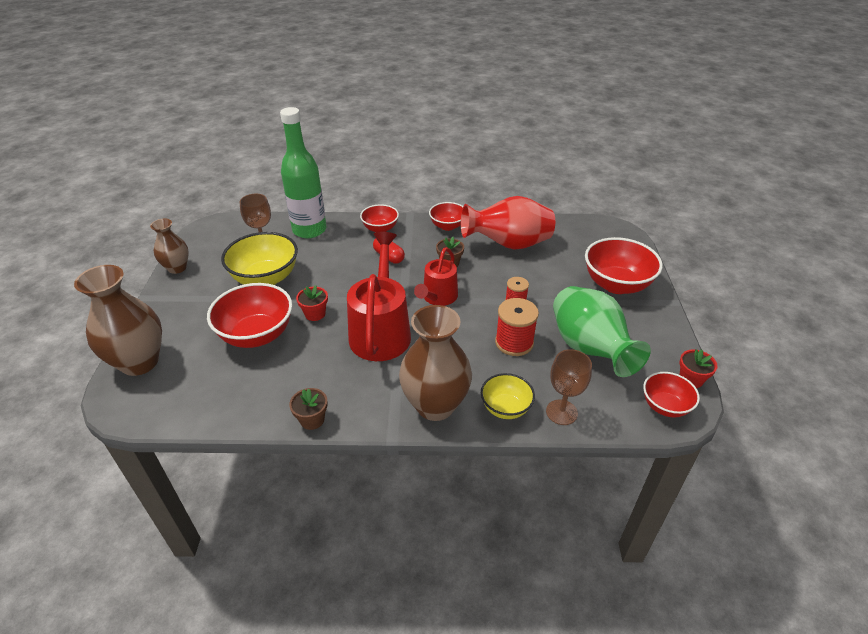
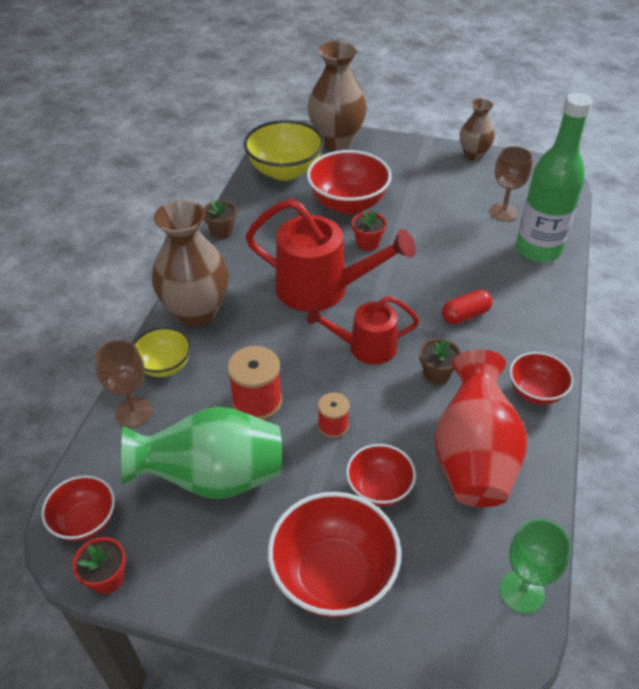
camera: 105 degrees right, 5 degrees up
yellow bowl [221,232,298,285] -> yellow bowl moved to [244,120,324,181]
red bowl [360,204,399,232] -> red bowl moved to [346,444,416,506]
red watering can [414,247,458,306] -> red watering can turned 45 degrees counterclockwise [307,296,419,364]
none -> green goblet [500,519,571,614]

